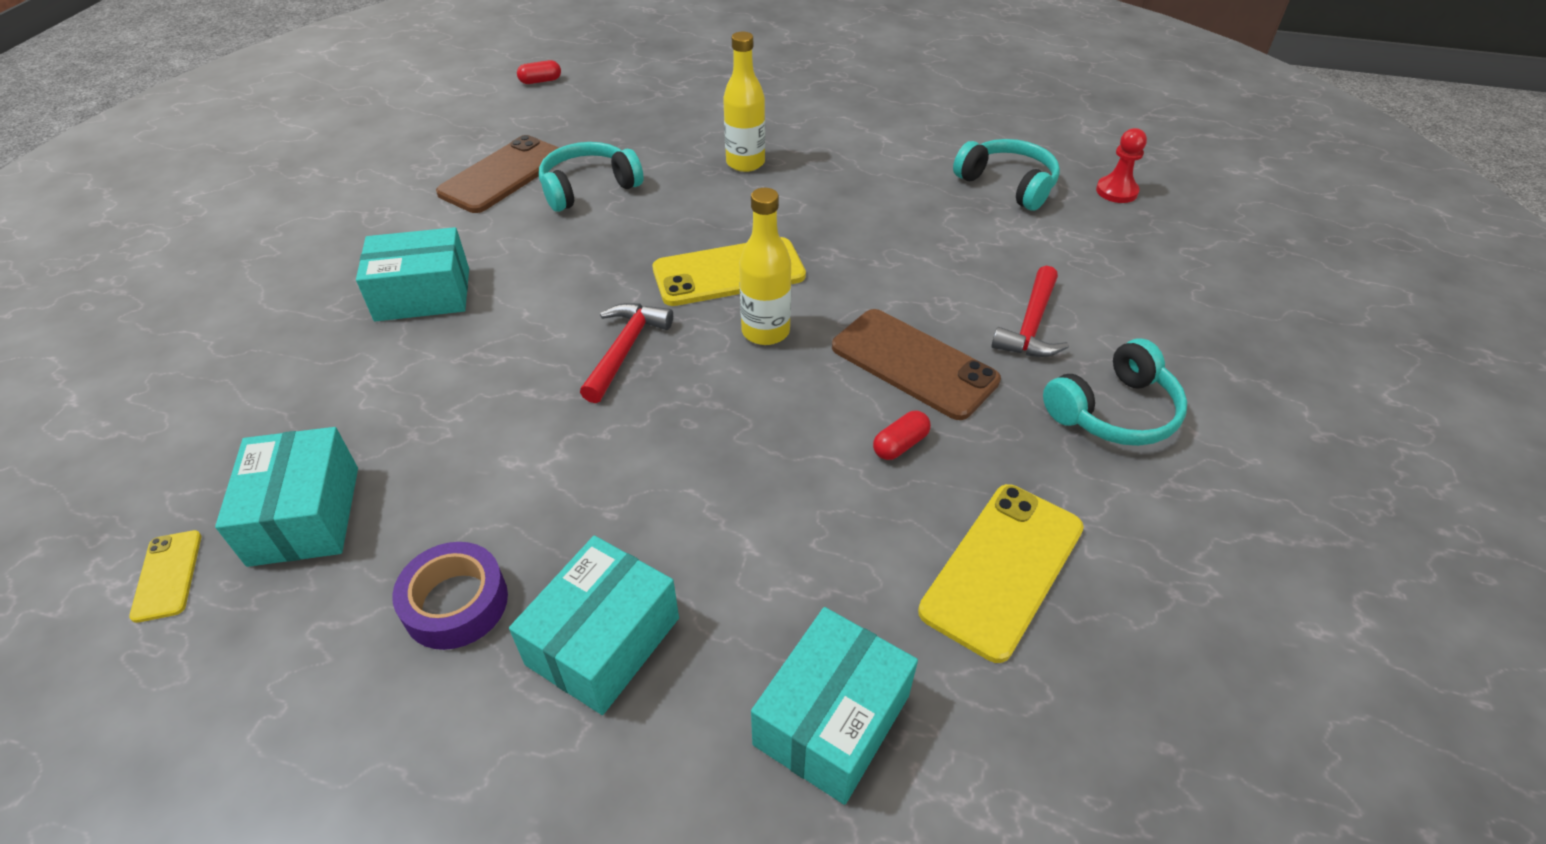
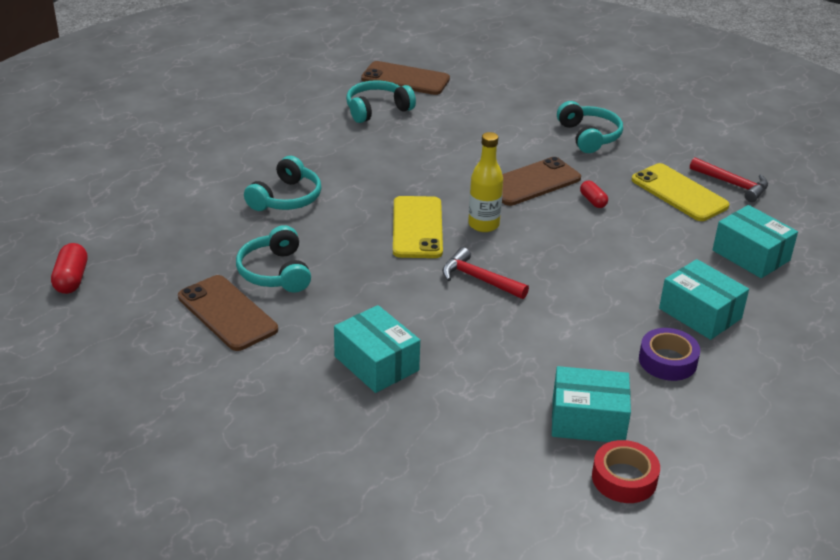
camera: 75 degrees left, 10 degrees down
yellow phone [129,530,201,623] -> red tape [592,440,660,503]
turquoise box [356,227,469,321] -> turquoise box turned 45 degrees counterclockwise [334,305,420,393]
red capsule [517,60,561,84] -> red capsule [51,243,88,294], size x1.53
yellow bottle [723,32,765,172] -> turquoise headphones [244,156,321,211]
red hammer [991,265,1069,357] -> red hammer moved to [690,157,768,202]
red pawn [1096,128,1147,203] -> brown phone [361,61,450,95]

